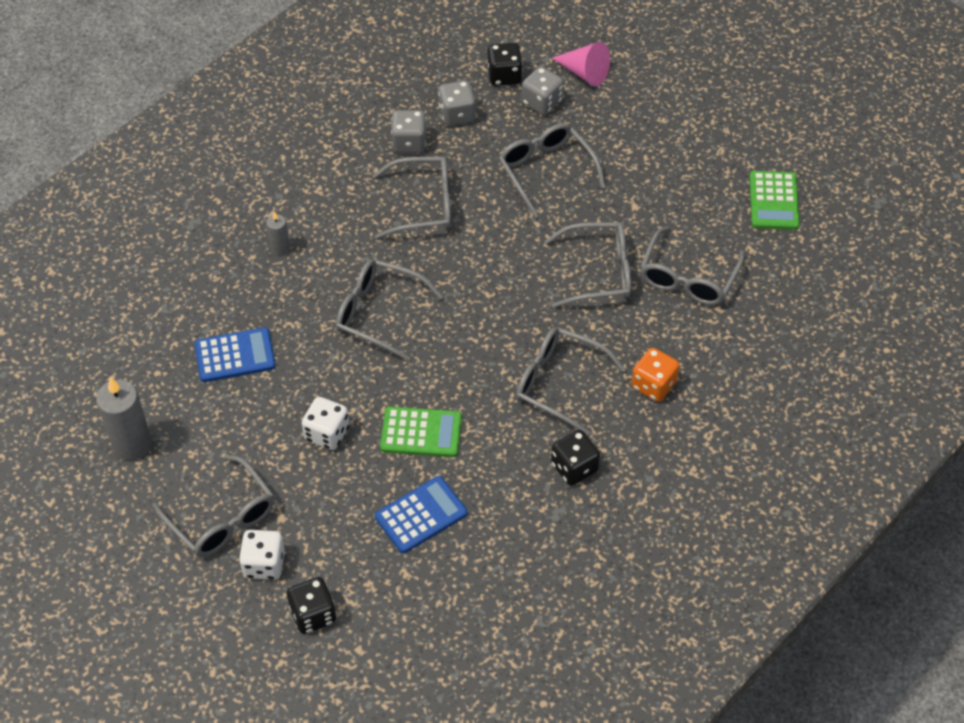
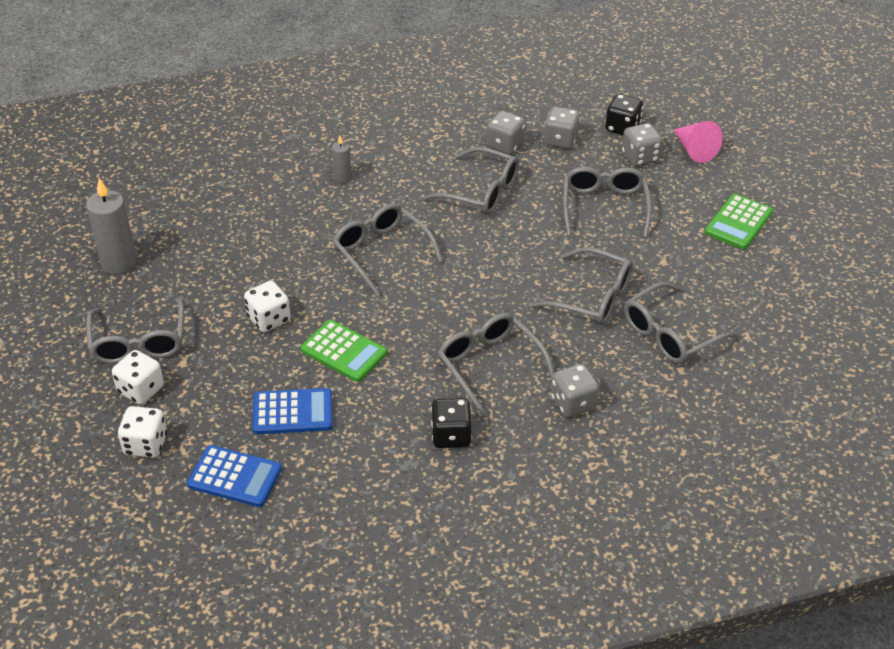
camera: 30 degrees right, 10 degrees down
blue calculator [194,327,276,382] -> blue calculator moved to [187,445,282,507]
black dice [287,577,336,634] -> white dice [118,406,167,458]
orange dice [632,348,680,402] -> grey dice [551,364,599,418]
green calculator [749,171,800,230] -> green calculator moved to [705,194,773,249]

